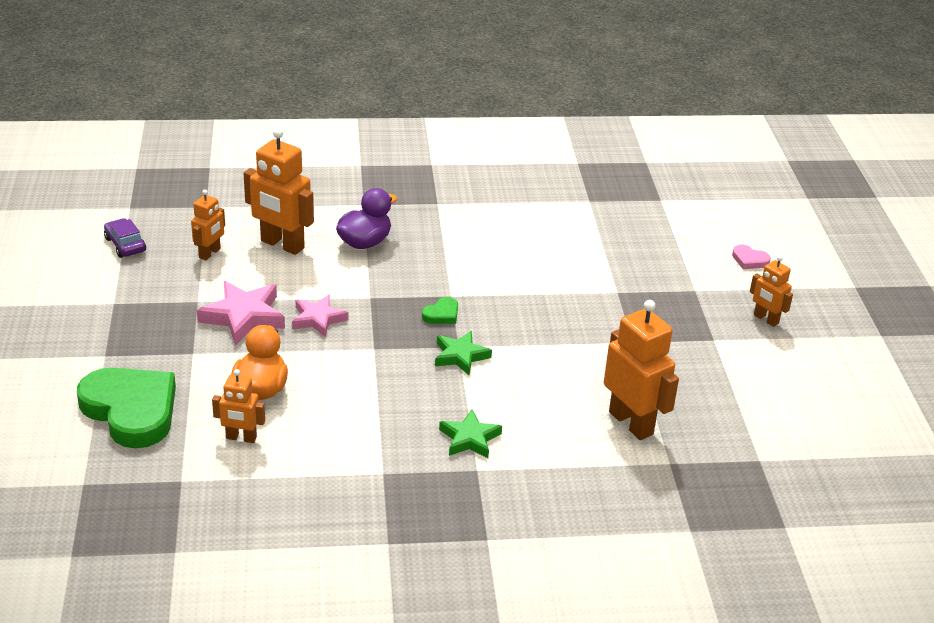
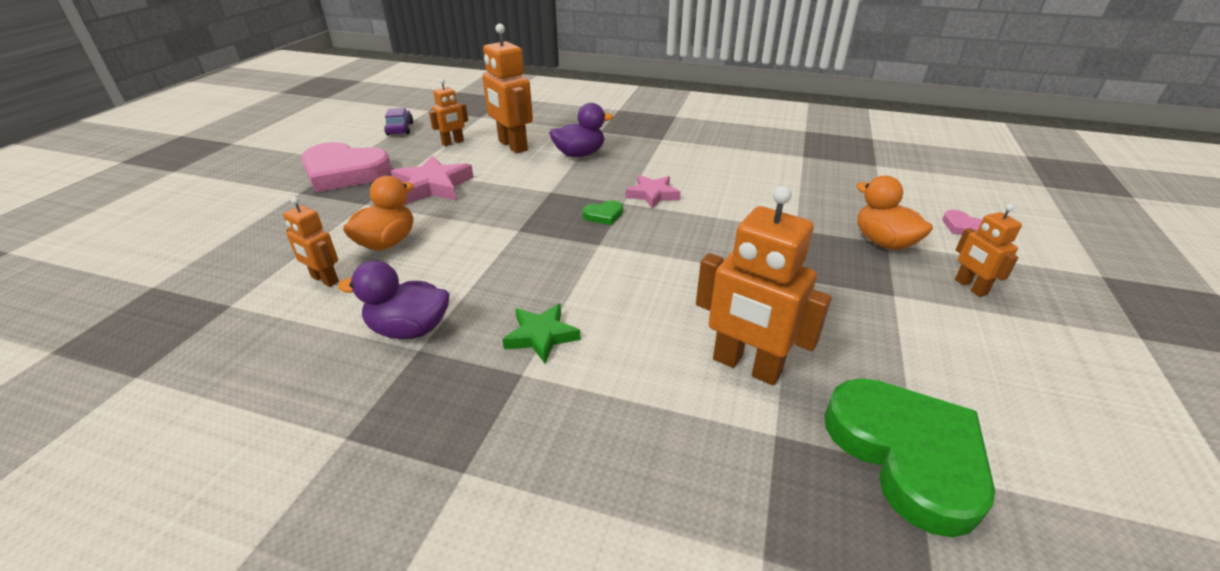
camera: 25 degrees right, 0 degrees up
green heart [77,368,176,448] -> green heart moved to [824,378,995,537]
pink star [292,295,348,337] -> pink star moved to [626,175,680,209]
green star [435,331,492,375] -> none
orange robot [604,300,679,440] -> orange robot turned 135 degrees clockwise [696,186,832,385]
none -> pink heart [301,142,392,192]
none -> purple duck [338,260,450,339]
none -> orange duck [856,176,933,250]

